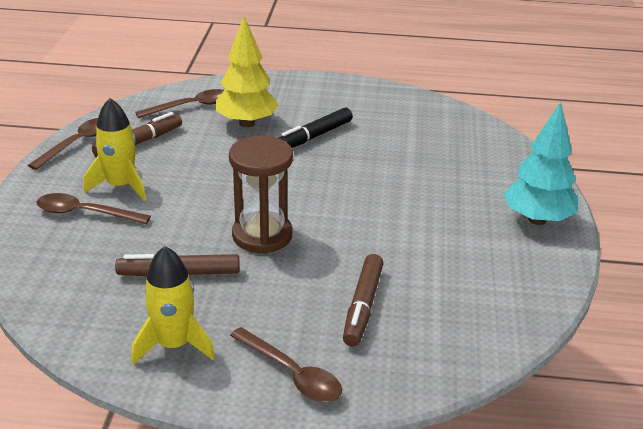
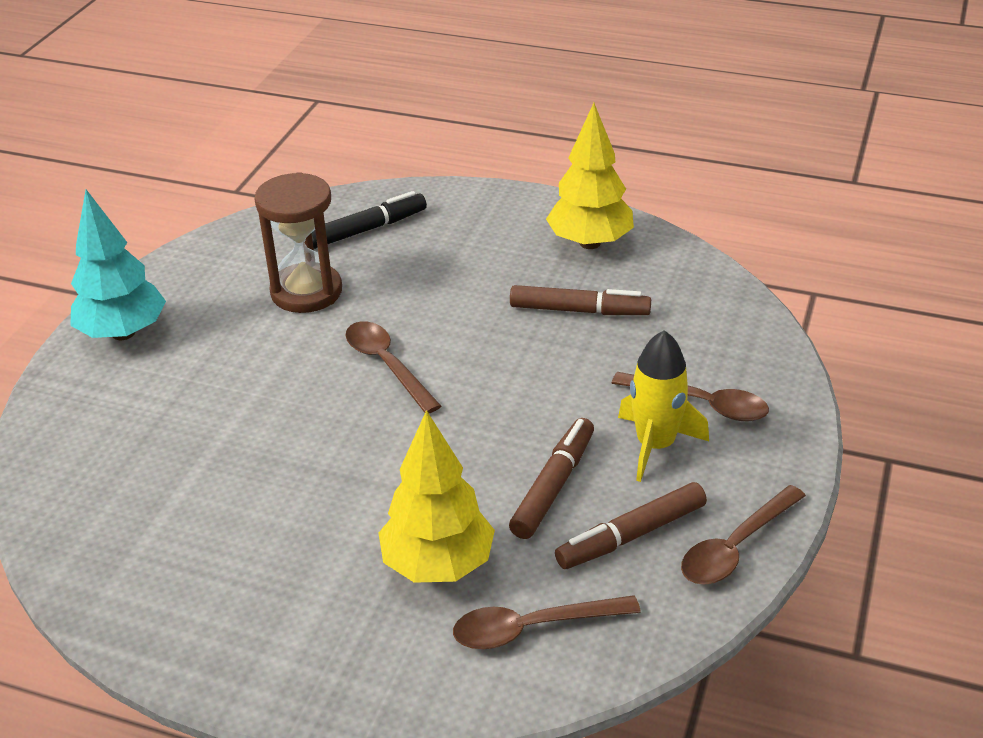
camera: 165 degrees left, 5 degrees up
yellow rocket [131,246,215,365] -> yellow tree [546,103,634,249]
brown hourglass [229,136,293,254] -> brown hourglass moved to [255,172,342,313]
brown spoon [230,327,342,402] -> brown spoon moved to [346,321,441,413]
black marker [279,108,353,148] -> black marker moved to [312,191,427,249]
brown marker [343,254,384,347] -> brown marker moved to [509,418,594,539]

